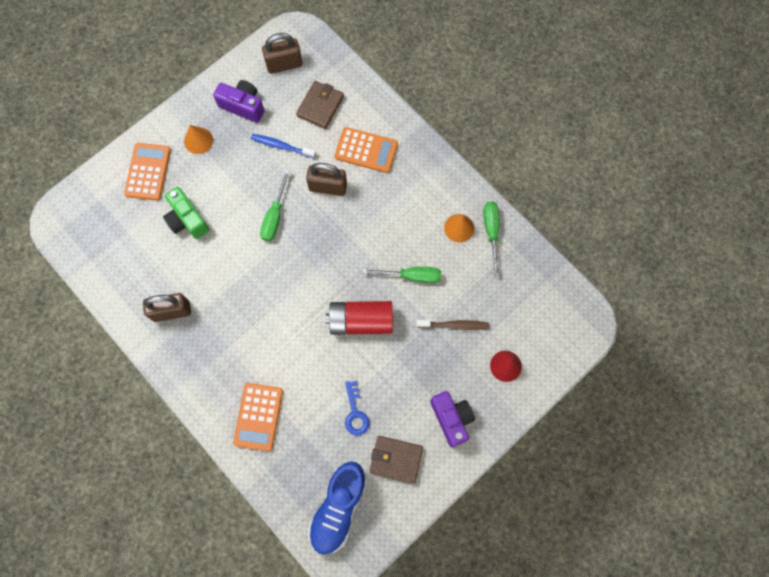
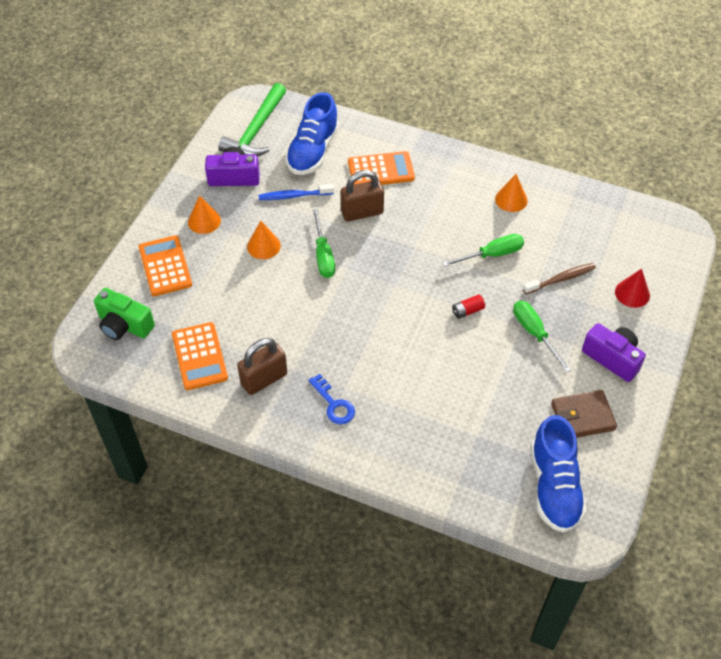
camera: 25 degrees left, 20 degrees down
green camera [163,187,209,239] -> green camera moved to [94,288,155,340]
orange calculator [233,383,283,451] -> orange calculator moved to [172,322,228,390]
brown padlock [262,33,303,74] -> green hammer [218,83,286,157]
brown wallet [296,81,344,129] -> blue shoe [285,92,339,175]
red battery [325,301,393,335] -> red battery [452,294,485,319], size x0.43
blue key [345,381,370,436] -> blue key moved to [309,374,355,424]
green screwdriver [483,201,500,277] -> green screwdriver moved to [513,301,571,373]
none -> orange cone [247,221,281,259]

